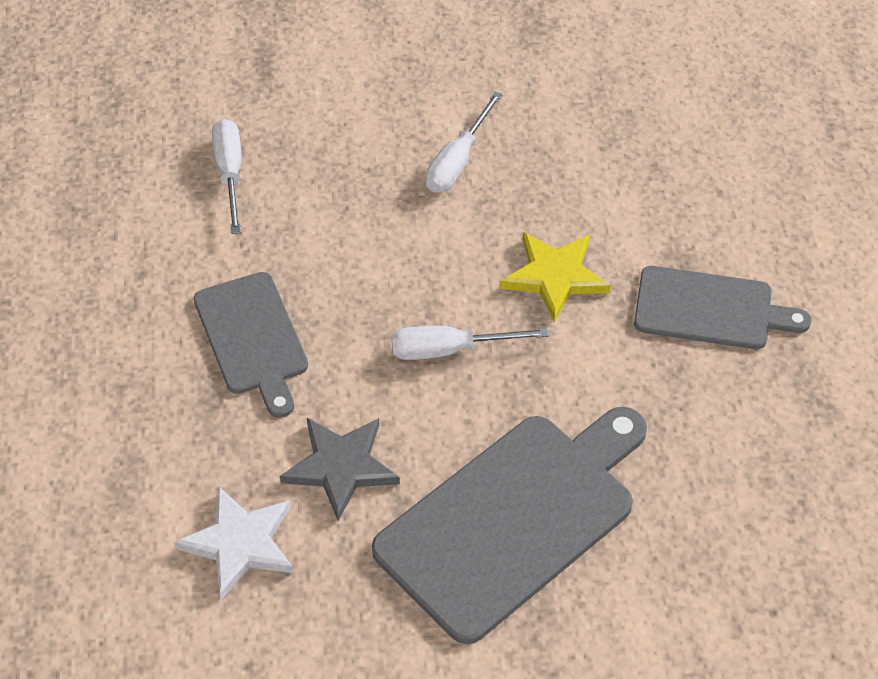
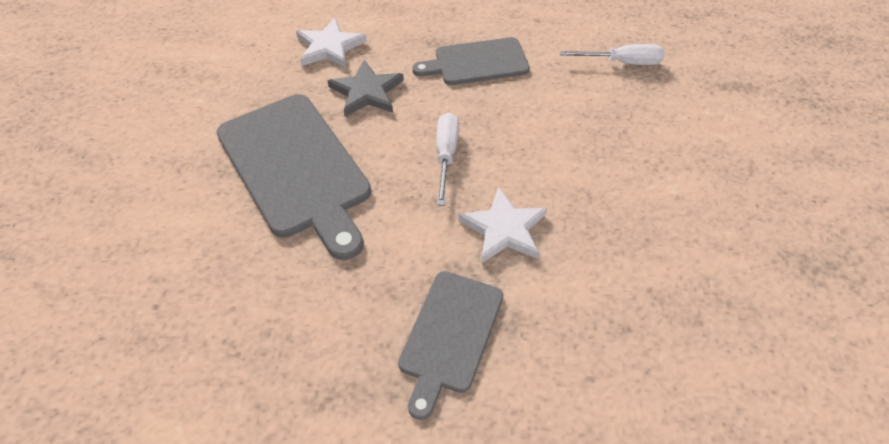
camera: 100 degrees right, 0 degrees up
white screwdriver [426,92,503,193] -> none
yellow star [500,232,611,322] -> white star [458,187,547,263]

